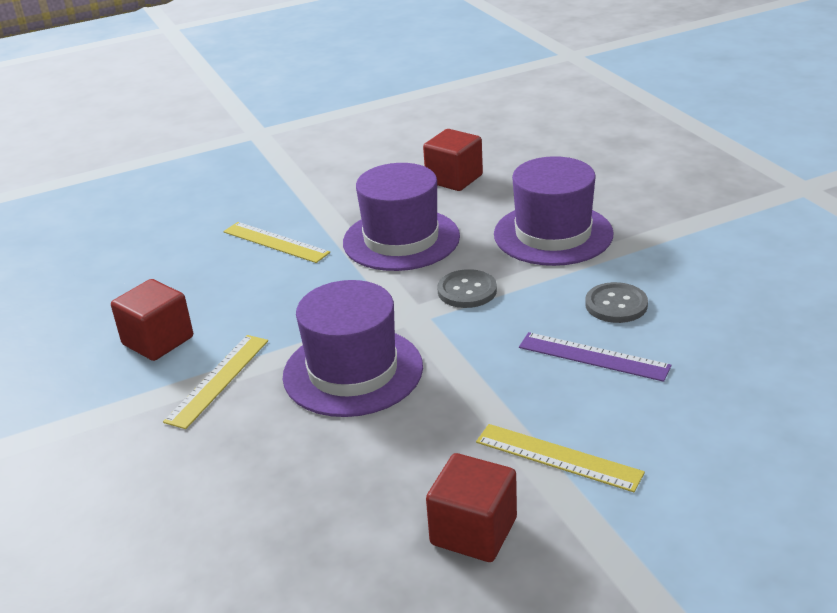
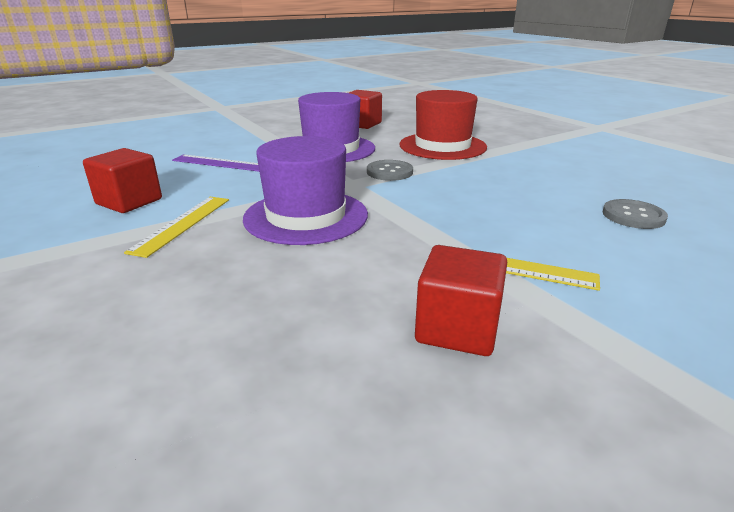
camera: 10 degrees left, 5 degrees down
yellow ruler [223,222,330,263] -> none
purple hat [494,156,614,266] -> red hat [400,90,487,160]
purple ruler [519,332,671,382] -> purple ruler moved to [172,155,259,172]
grey button [585,282,648,323] -> grey button moved to [603,199,668,229]

